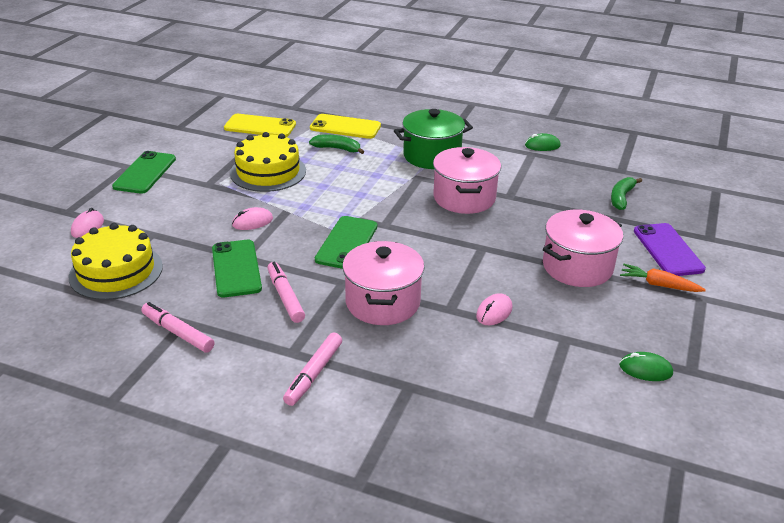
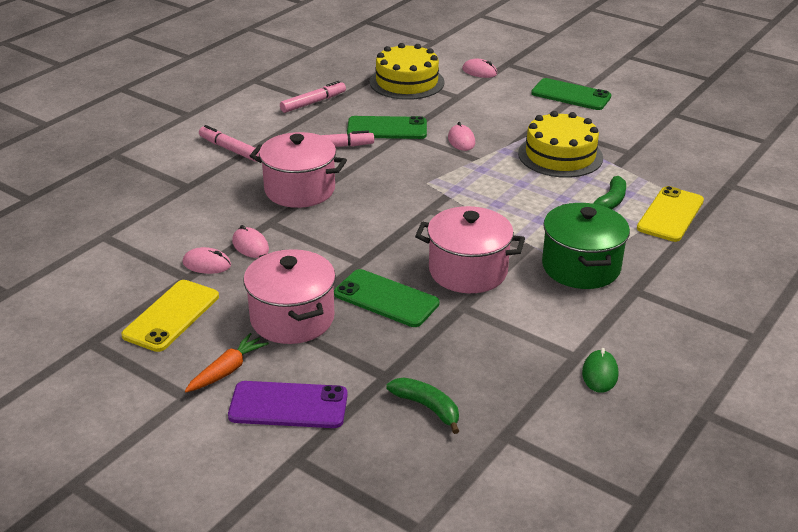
camera: 105 degrees right, 0 degrees up
yellow phone [224,114,296,137] -> yellow phone moved to [121,280,219,352]
green phone [315,216,377,269] -> green phone moved to [334,269,440,327]
green mouse [619,352,673,381] -> none
none -> pink mouse [183,247,231,274]

